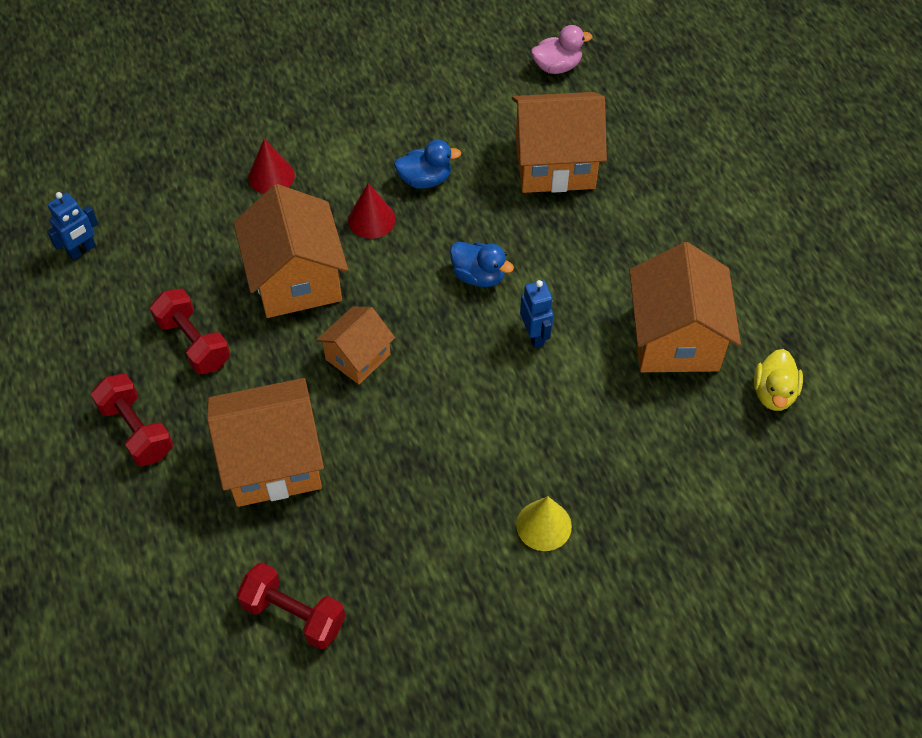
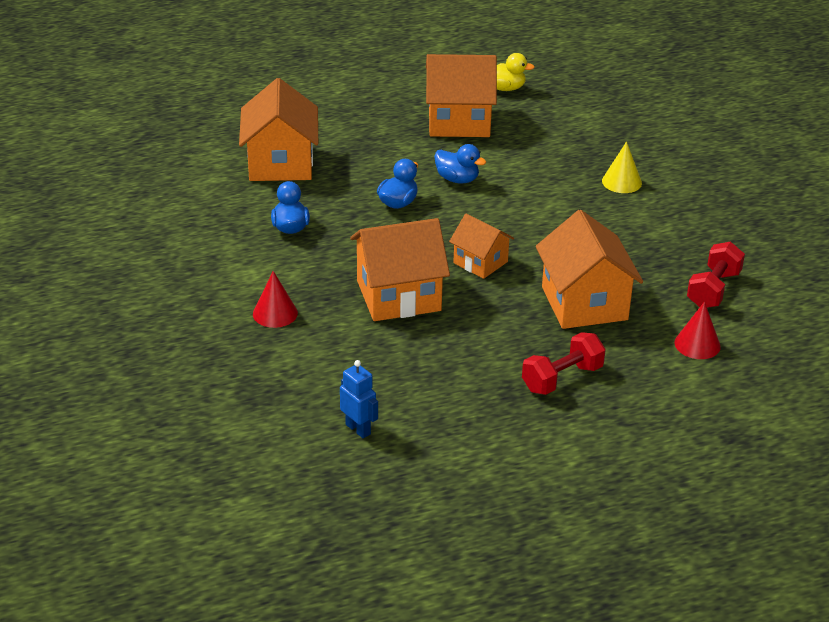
camera: 90 degrees left, 20 degrees down
red dumbbell [150,289,230,374] -> none
red cone [348,183,396,239] -> red cone moved to [674,302,721,359]
blue robot [520,280,554,348] -> blue duck [434,144,486,183]
pink duck [531,25,593,74] -> none

